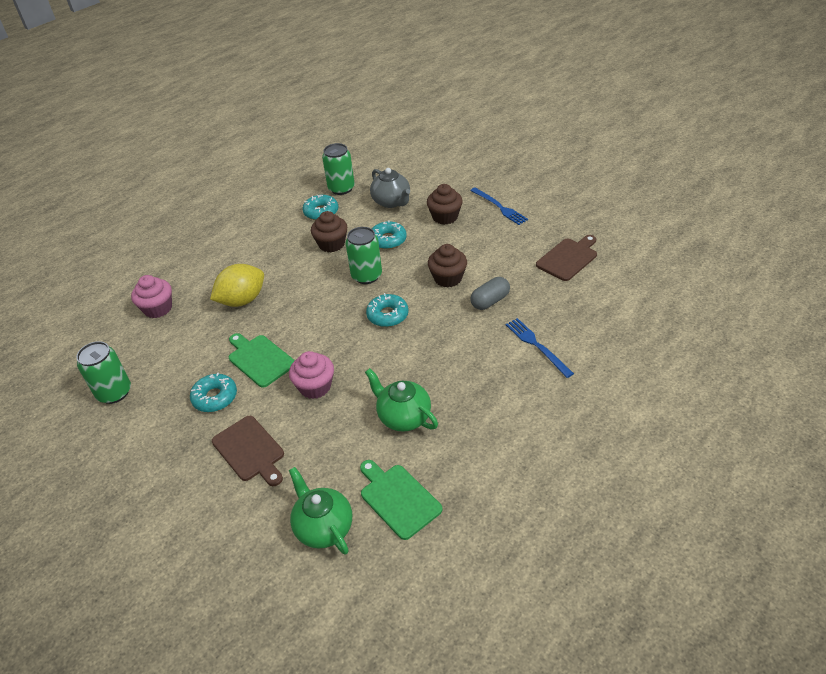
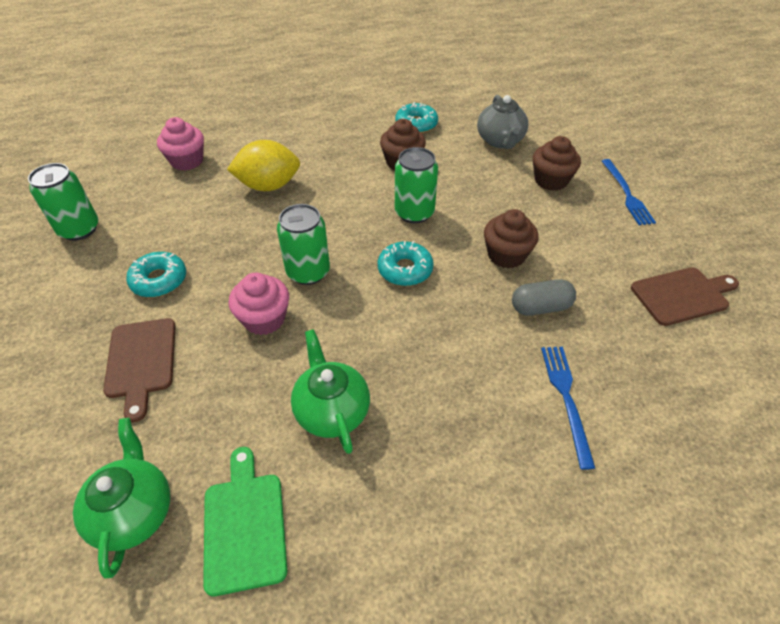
camera: 25 degrees right, 5 degrees up
green cutting board [229,333,295,388] -> none
green can [322,143,355,195] -> green can moved to [277,204,330,285]
turquoise donut [372,220,407,249] -> none

